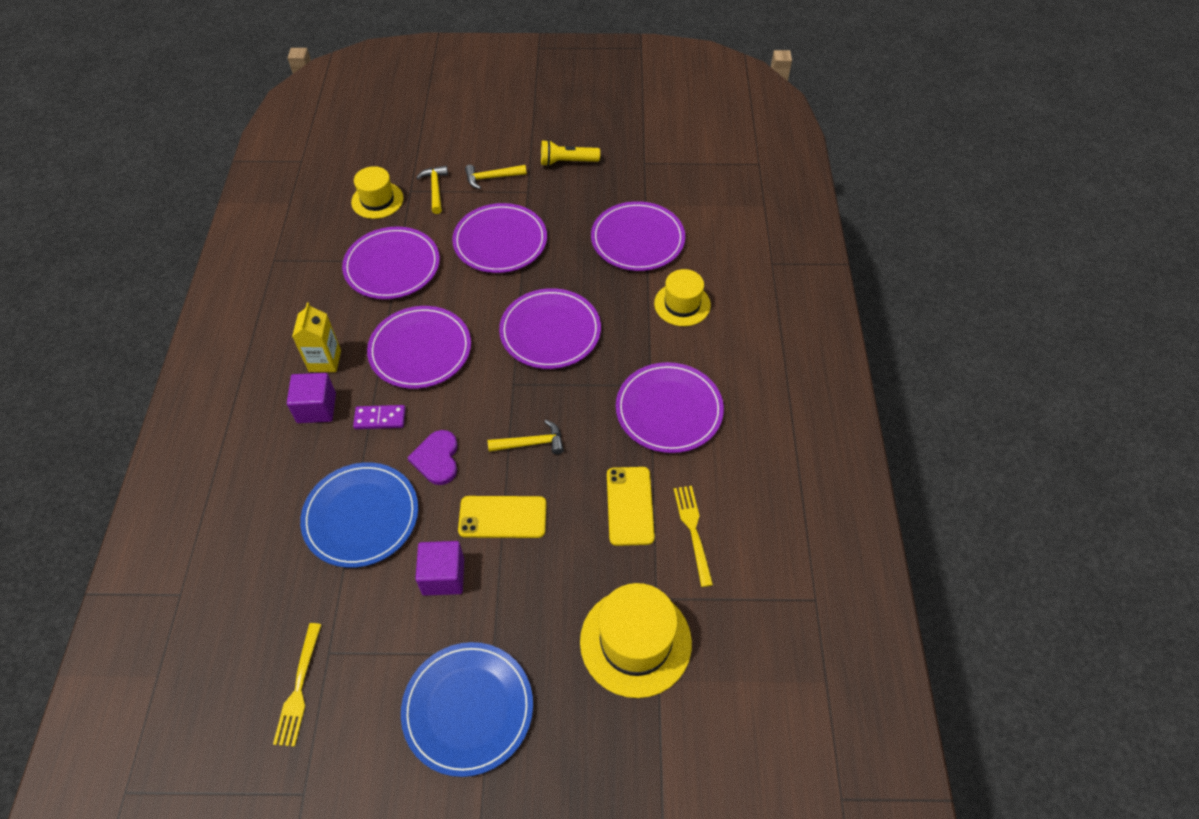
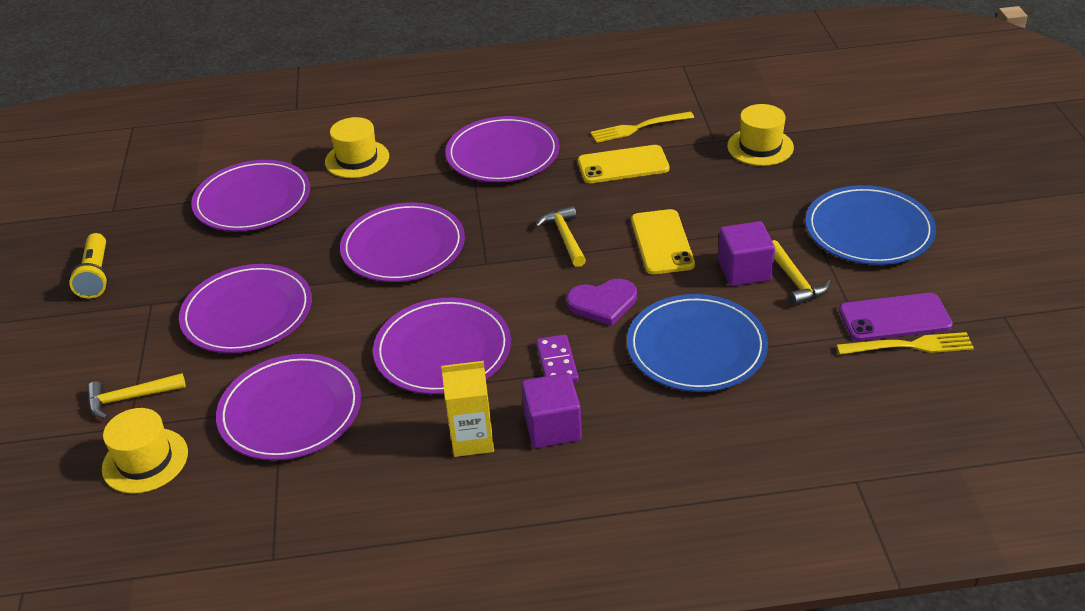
camera: 95 degrees left, 15 degrees down
yellow hammer [465,165,527,189] -> yellow hammer moved to [772,240,831,306]
yellow hat [580,583,692,698] -> yellow hat [727,104,794,166], size x0.64
none -> purple phone [839,293,953,341]

